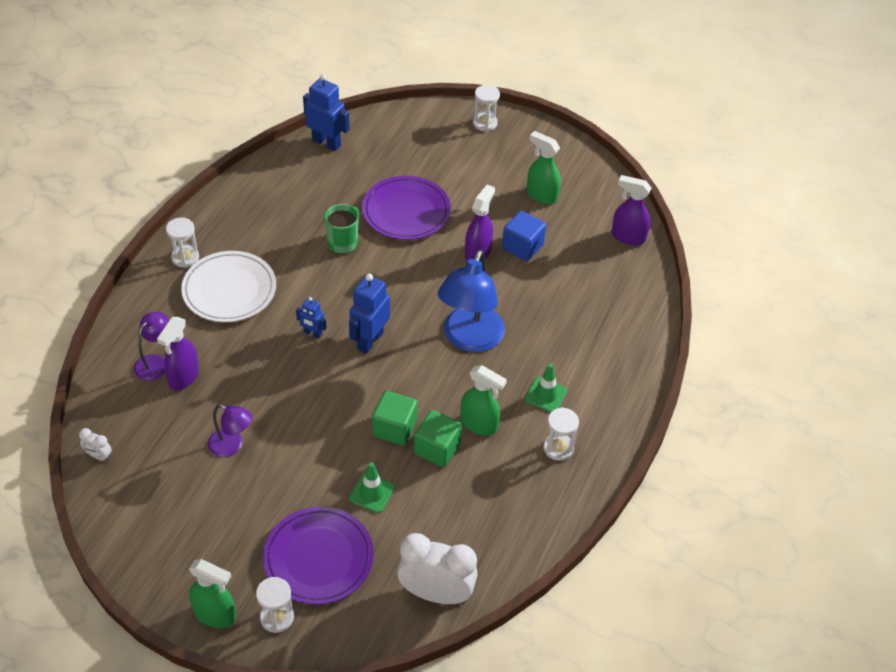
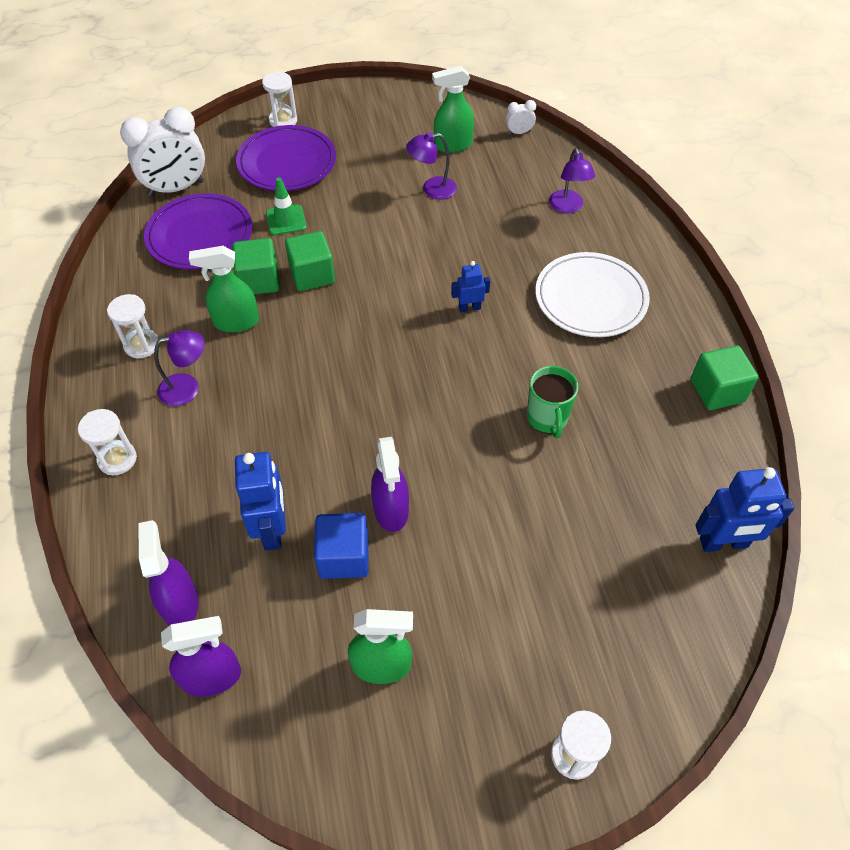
camera: 145 degrees right, 5 degrees up
purple spray bottle [157,317,199,390] -> purple spray bottle moved to [138,520,199,626]
white hourglass [166,217,199,268] -> white hourglass moved to [78,409,137,475]
green spray bottle [189,559,236,628] -> green spray bottle moved to [432,66,474,153]
blue robot [349,274,390,354] -> blue robot moved to [235,452,286,551]
purple plate [362,176,451,240] -> purple plate moved to [144,193,252,269]
blue lamp [438,250,505,352] -> none
green traffic cone [525,364,567,413] -> purple lamp [154,330,205,406]
none -> green cube [691,345,758,410]

